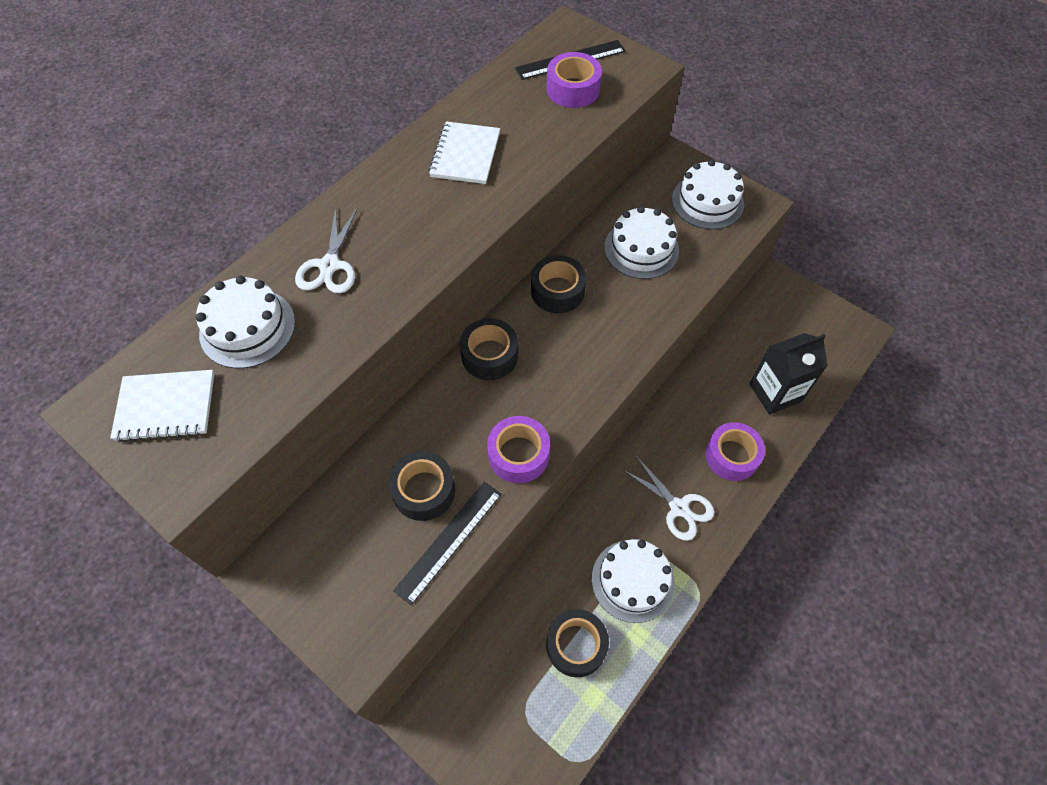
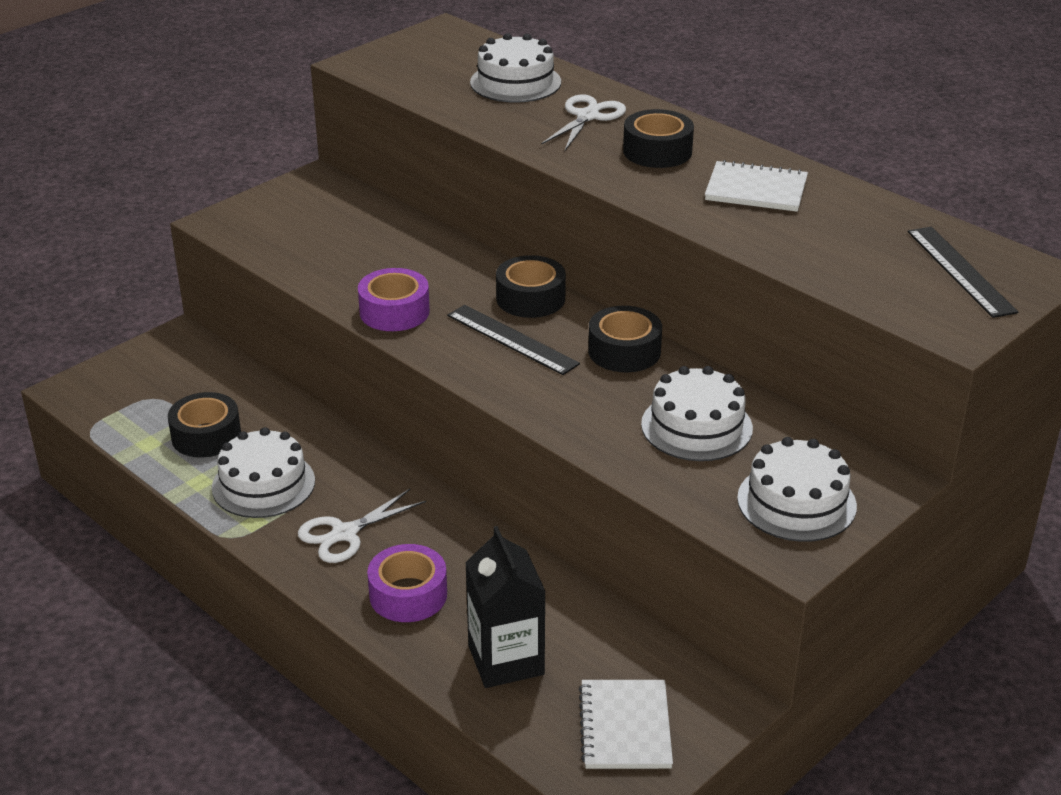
camera: 95 degrees right, 25 degrees down
white notebook [110,370,214,442] -> white notebook moved to [579,680,673,769]
white scissors [295,207,358,293] -> white scissors turned 105 degrees clockwise [541,94,626,151]
black tape [388,451,455,521] -> black tape moved to [623,109,694,168]
black ruler [393,482,502,605] -> black ruler moved to [447,305,580,375]
purple tape [547,52,602,108] -> none

